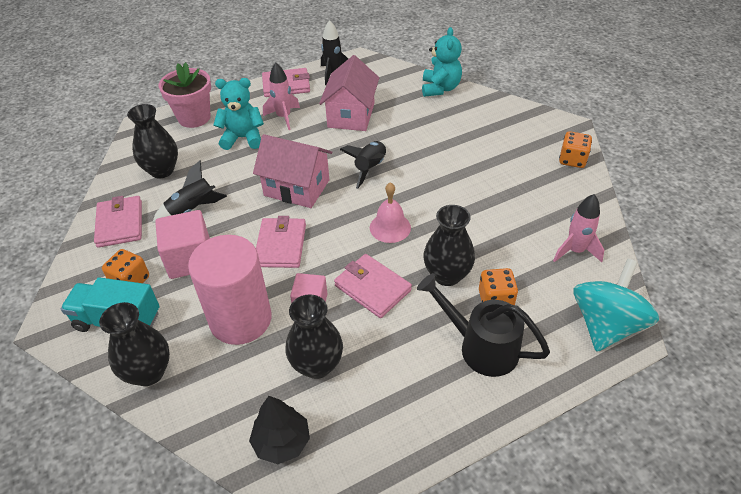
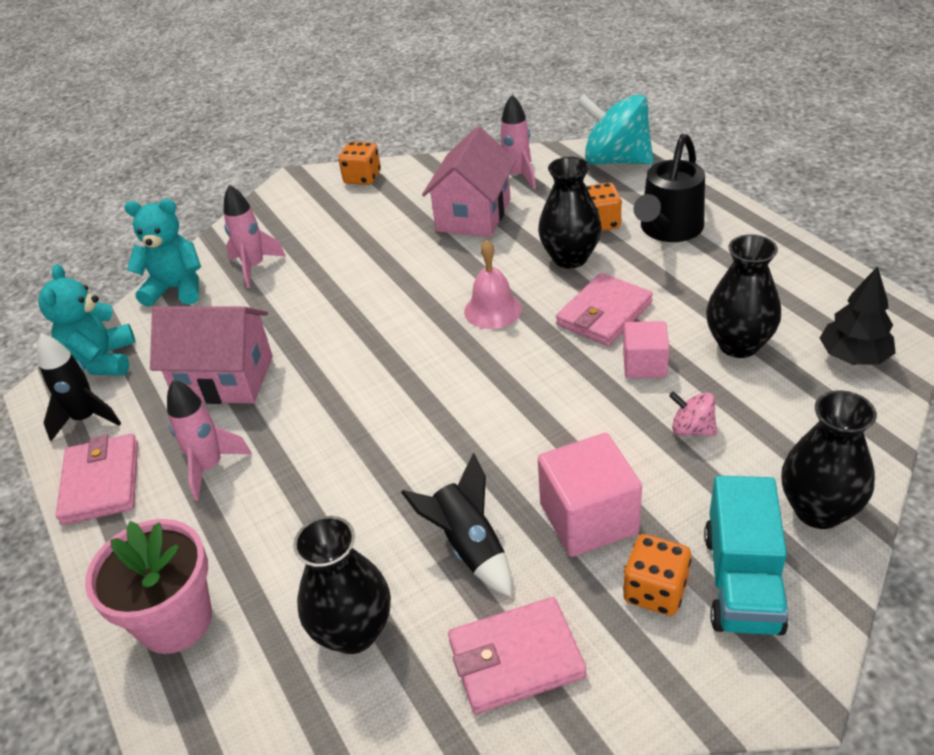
camera: 90 degrees left, 5 degrees down
pink cylinder [188,235,272,345] -> pink spinning top [669,391,717,436]
turquoise teddy bear [213,78,264,150] -> turquoise teddy bear moved to [38,264,136,376]
pink house [253,134,332,208] -> pink house moved to [422,126,516,237]
pink wallet [256,216,306,268] -> none
black rocket [340,141,387,189] -> none
none -> pink rocket [223,185,286,288]

